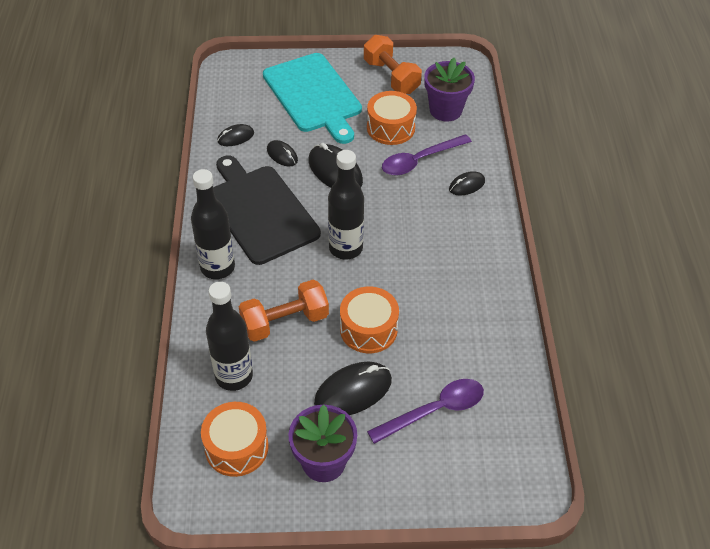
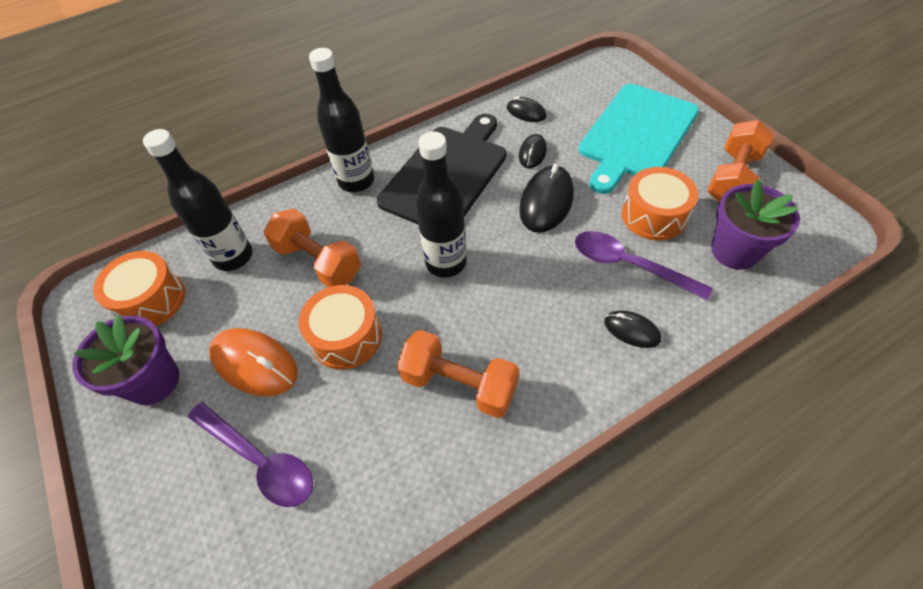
camera: 65 degrees right, 5 degrees up
black mouse [314,362,392,415] -> orange mouse [209,328,298,396]
none -> orange dumbbell [397,330,519,418]

